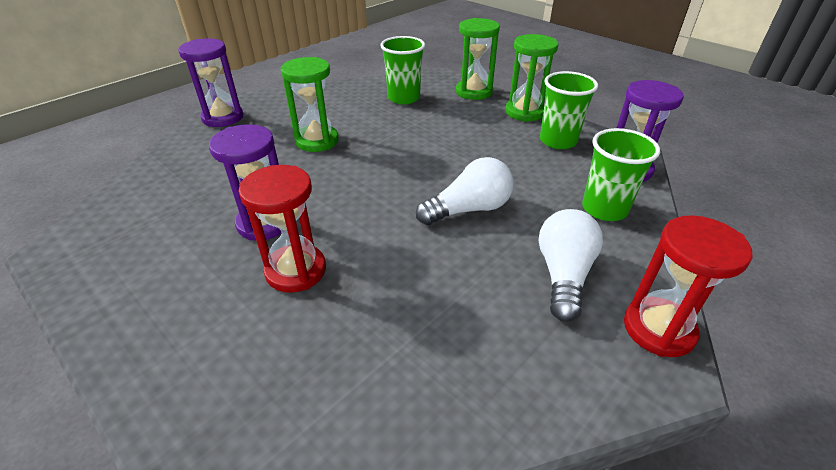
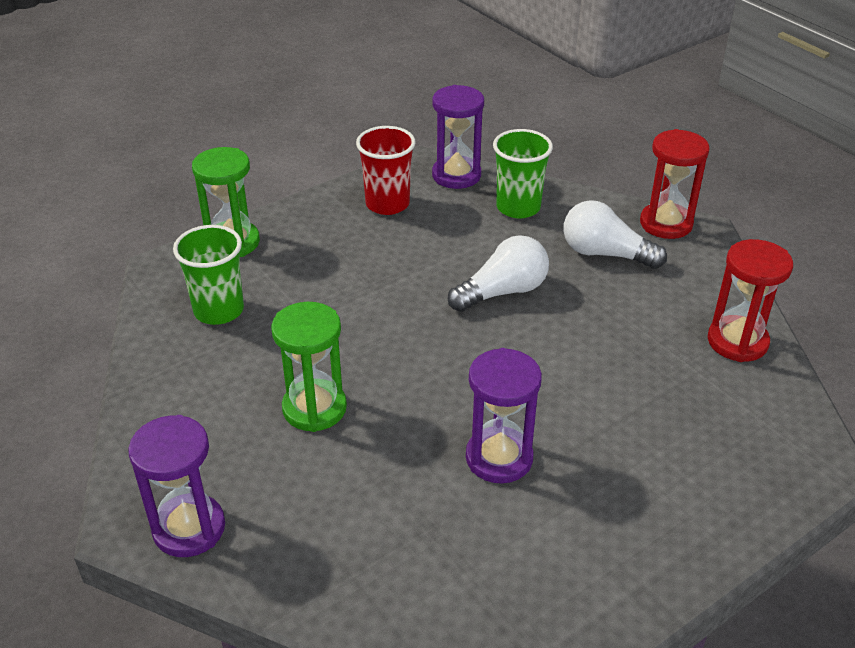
camera: 80 degrees left, 0 degrees up
red hourglass [238,165,326,293] -> red hourglass moved to [708,239,793,362]
white light bulb [416,157,514,225] -> white light bulb turned 75 degrees clockwise [448,235,549,312]
green hourglass [505,34,559,122] -> none
green cup [540,71,598,149] -> red cup [356,126,416,215]

